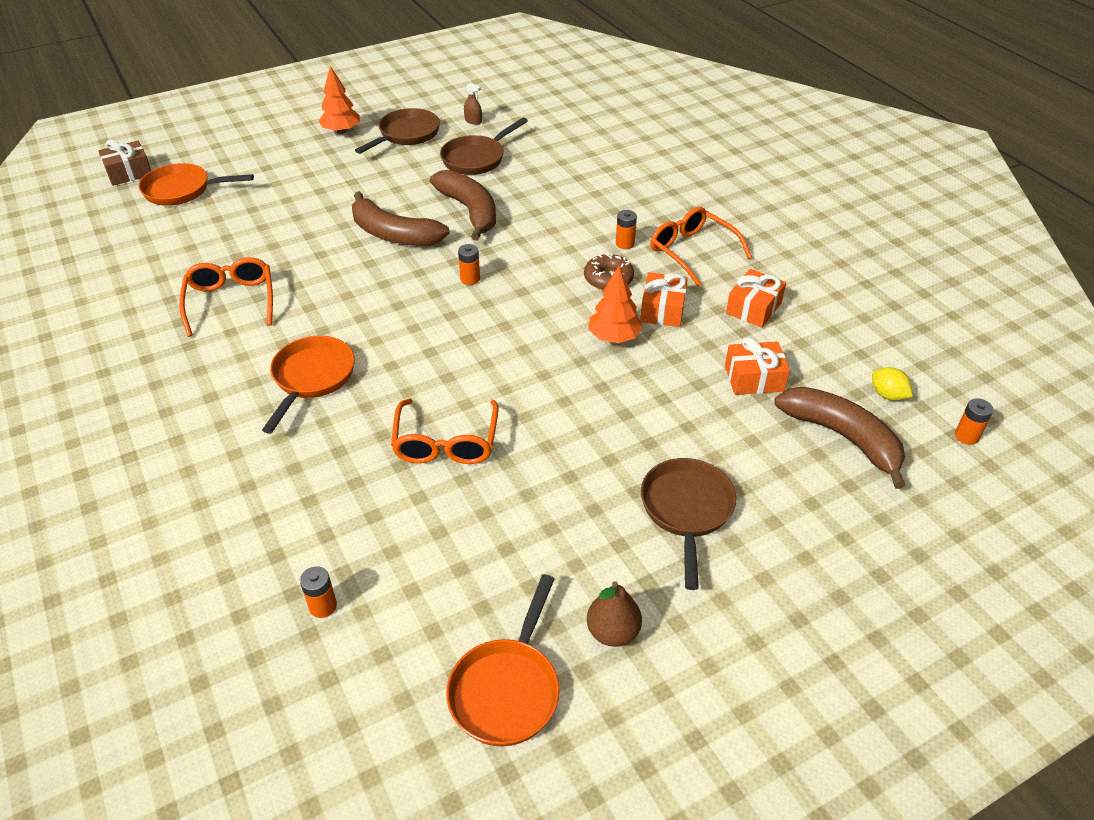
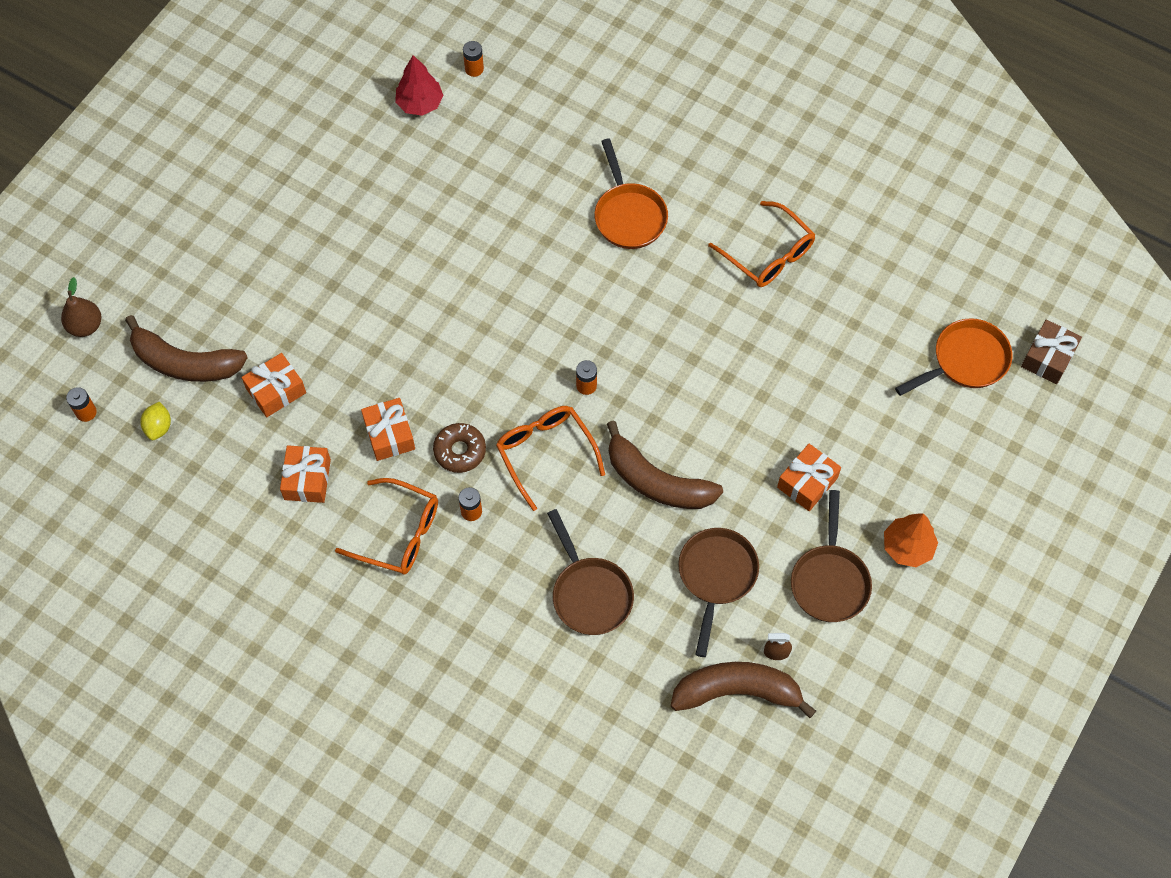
camera: 150 degrees right, 20 degrees up
brown banana [352,191,450,246] -> brown banana moved to [671,662,816,718]
orange glasses [391,398,499,464] -> orange glasses moved to [496,406,605,511]
orange pan [446,574,560,747] -> none
brown pear [587,581,642,647] -> brown pear moved to [61,277,101,337]
orange tree [589,266,643,343] -> none
brown pan [641,458,736,590] -> brown pan moved to [547,509,634,635]
yellow lemon [872,367,913,401] -> yellow lemon turned 75 degrees clockwise [140,401,171,440]
none -> red tree [395,55,444,116]
none -> orange gift [777,444,841,511]

